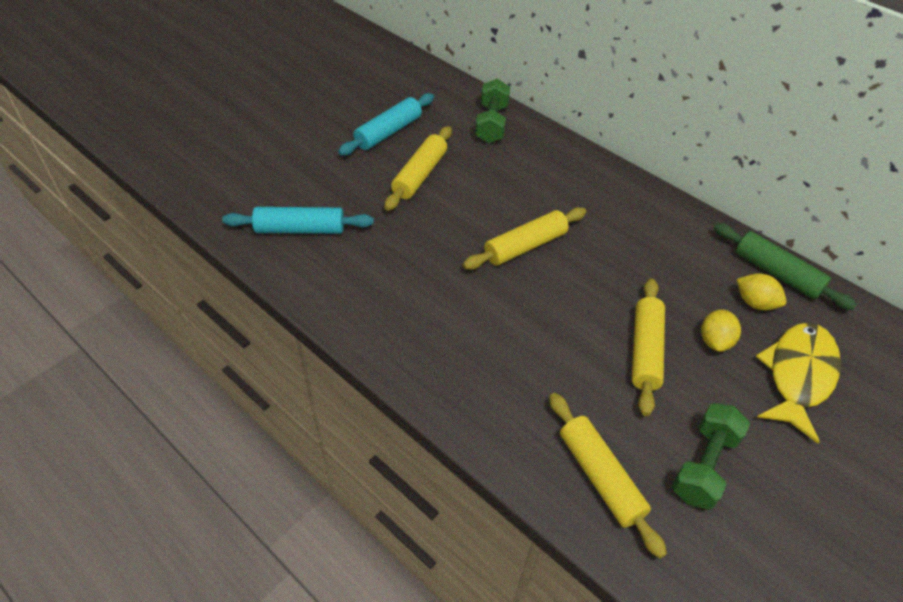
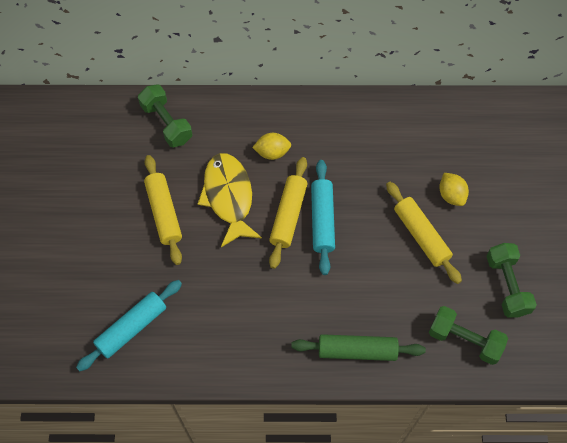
camera: 40 degrees left, 15 degrees up
turquoise rolling pin [338,93,434,156] -> turquoise rolling pin moved to [311,160,335,275]
yellow rolling pin [549,393,667,559] -> green dumbbell [429,306,508,365]
green rolling pin [714,223,857,310] -> green rolling pin moved to [291,334,426,361]
yellow lemon [737,273,786,310] -> yellow lemon moved to [252,133,291,160]
yellow fish [756,323,841,444] -> yellow fish moved to [198,153,262,247]

